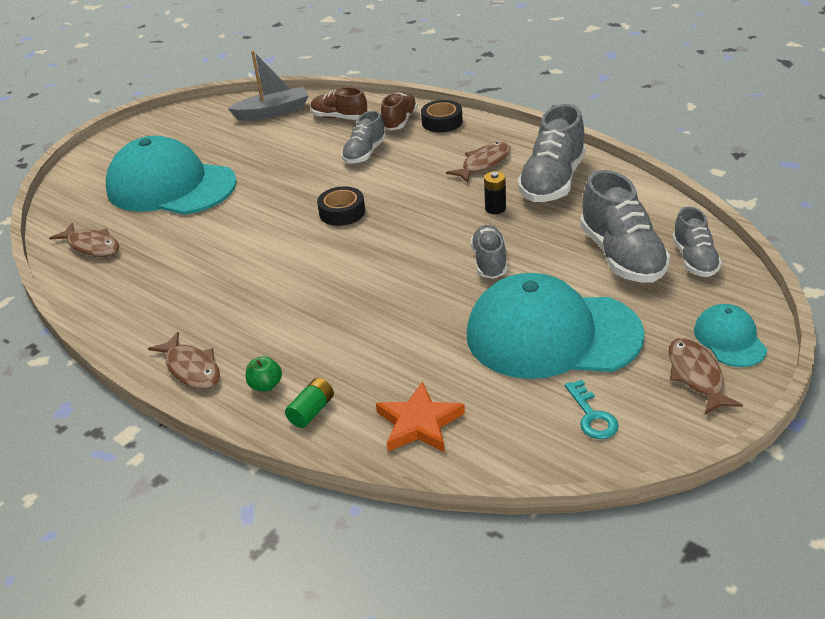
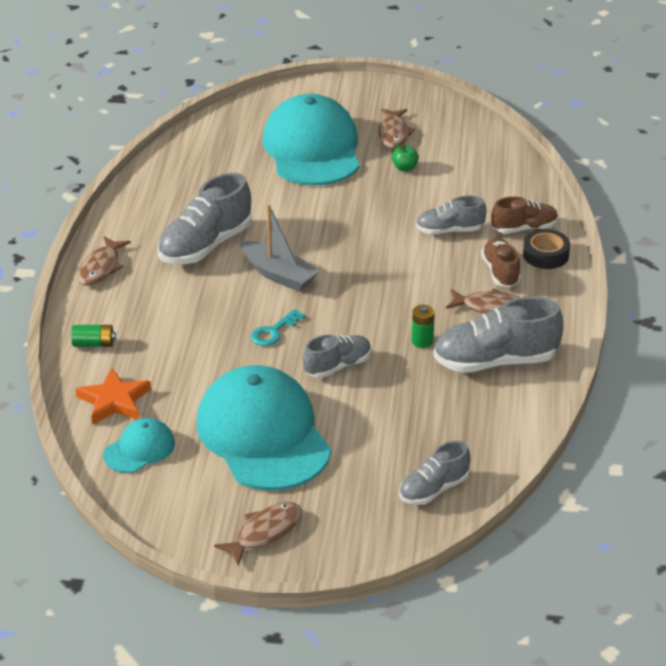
camera: 55 degrees right, 0 degrees up
brown fish [49,223,119,257] -> brown fish moved to [378,108,416,149]
grey boat [228,50,309,121] -> grey boat moved to [240,204,320,291]
green apple [246,356,282,392] -> green apple moved to [392,144,419,171]
brown shoe [311,87,367,120] -> brown shoe moved to [481,238,521,287]
black tape [317,186,365,226] -> none
black battery [484,171,506,214] -> green battery [412,305,435,348]
turquoise key [565,380,619,439] -> turquoise key moved to [251,309,305,346]
grey shoe [580,170,670,283] -> grey shoe moved to [158,173,251,264]
turquoise cap [694,304,767,367] -> turquoise cap moved to [103,418,175,473]

